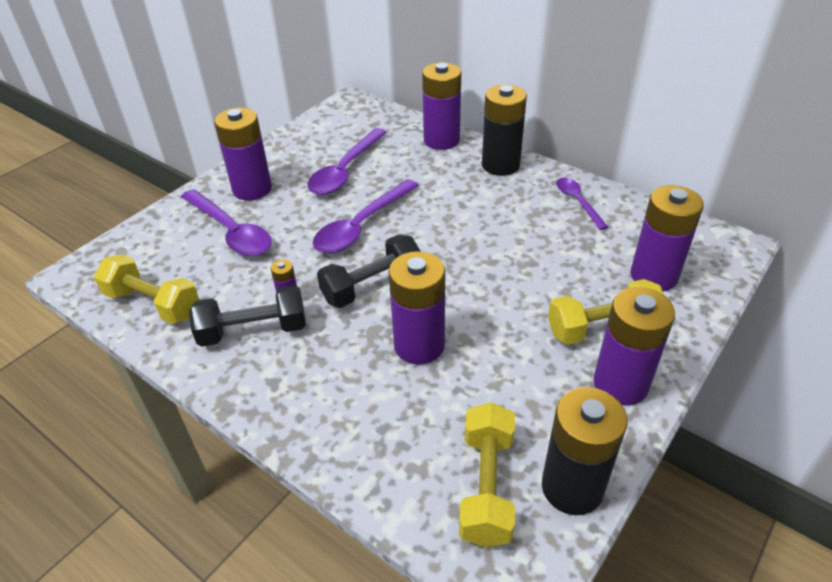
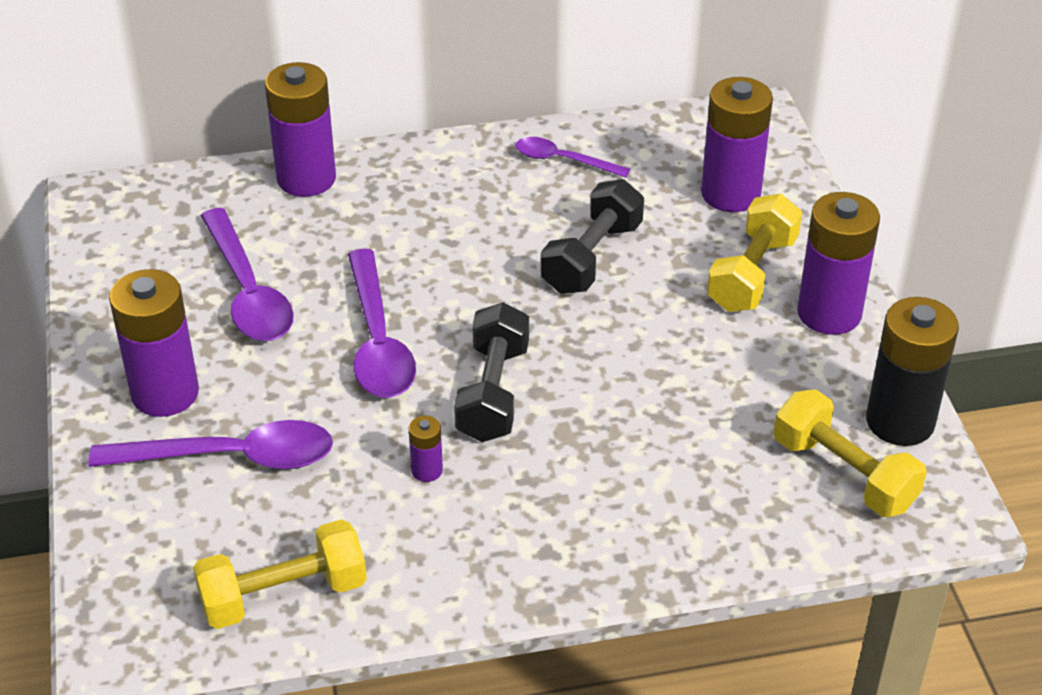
camera: 50 degrees left, 0 degrees up
black dumbbell [189,285,306,347] -> black dumbbell moved to [541,179,644,294]
purple battery [389,251,445,365] -> none
black battery [482,84,527,176] -> none

